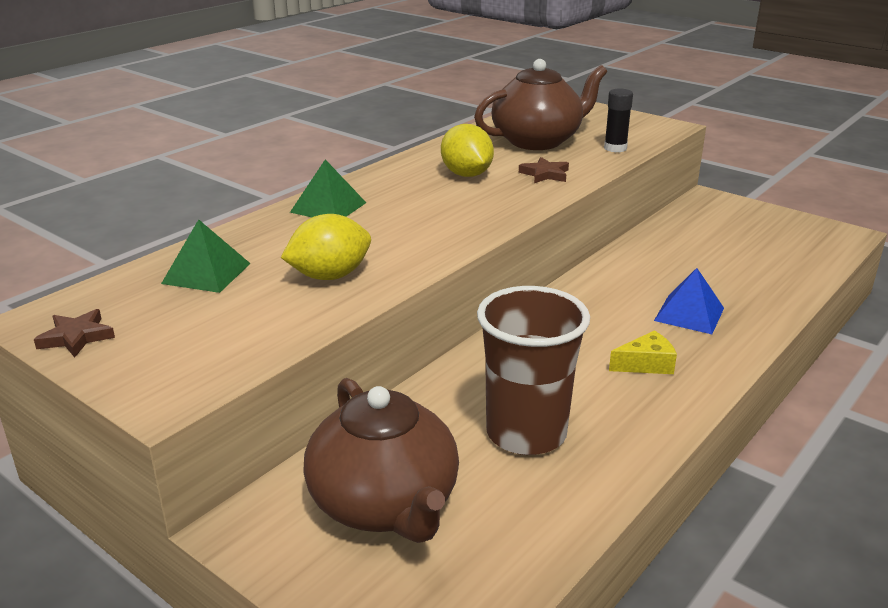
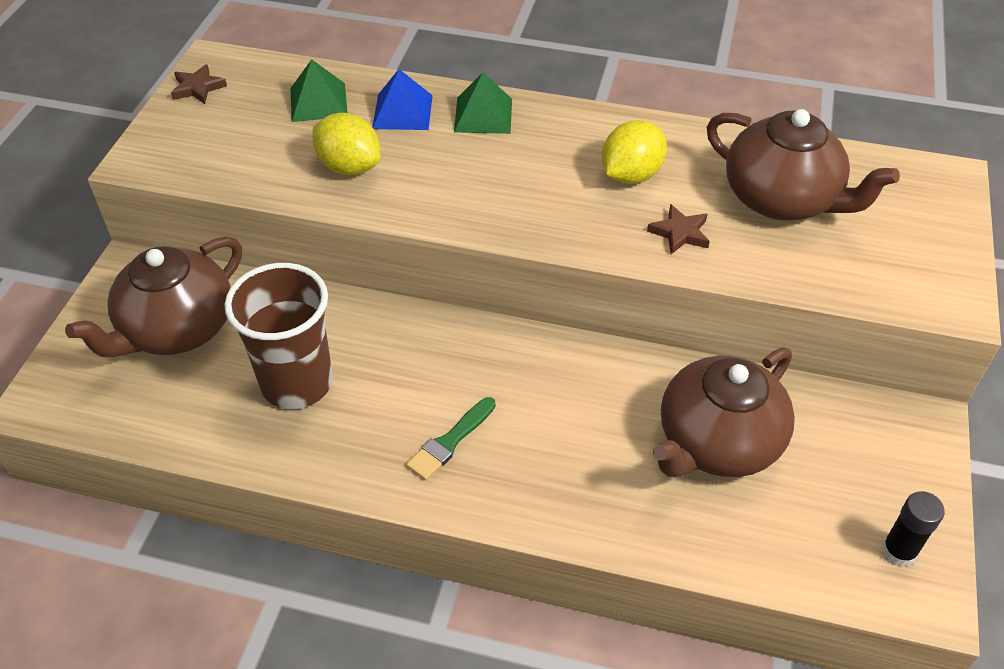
camera: 65 degrees right, 20 degrees up
black glue stick [604,89,633,153] -> black glue stick moved to [882,491,945,567]
yellow cheese [609,330,677,374] -> green brush [406,397,496,481]
blue pyramid [654,268,724,334] -> blue pyramid moved to [372,69,433,130]
none -> brown teapot [653,347,795,477]

